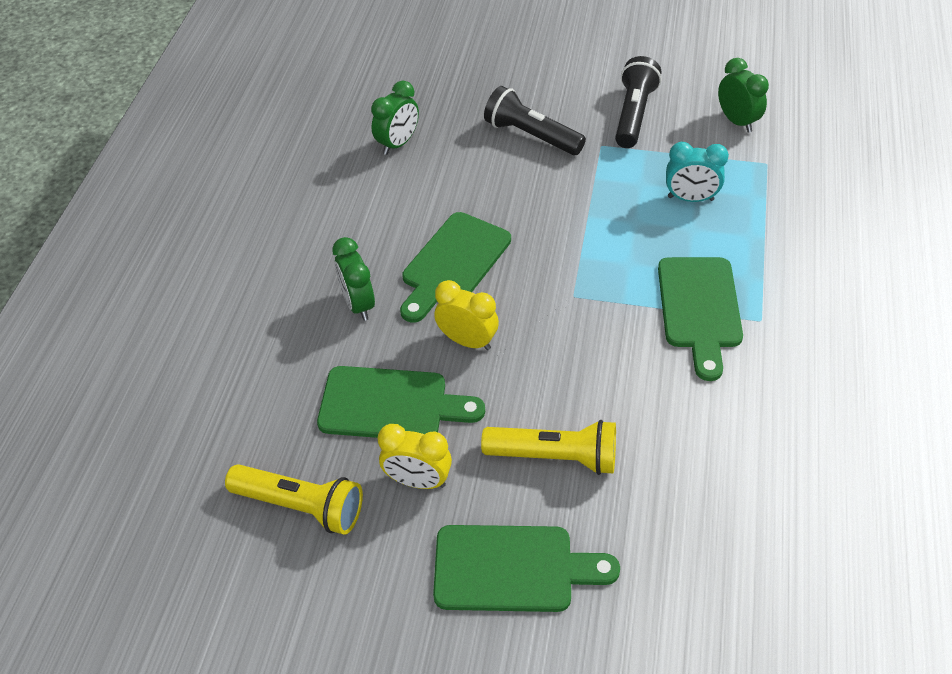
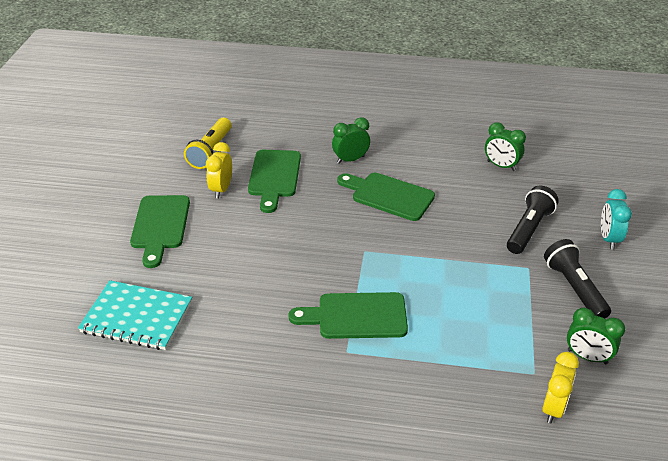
camera: 85 degrees right, 10 degrees down
yellow clock [434,280,499,350] -> yellow clock moved to [542,352,579,423]
yellow flashlight [481,420,616,475] -> none
black flashlight [615,56,661,148] -> black flashlight turned 120 degrees counterclockwise [544,239,611,318]
turquoise clock [666,142,729,202] -> turquoise clock moved to [601,189,632,249]
green clock [718,58,769,133] -> green clock turned 60 degrees clockwise [567,308,625,364]
none -> turquoise notebook [78,280,192,350]

